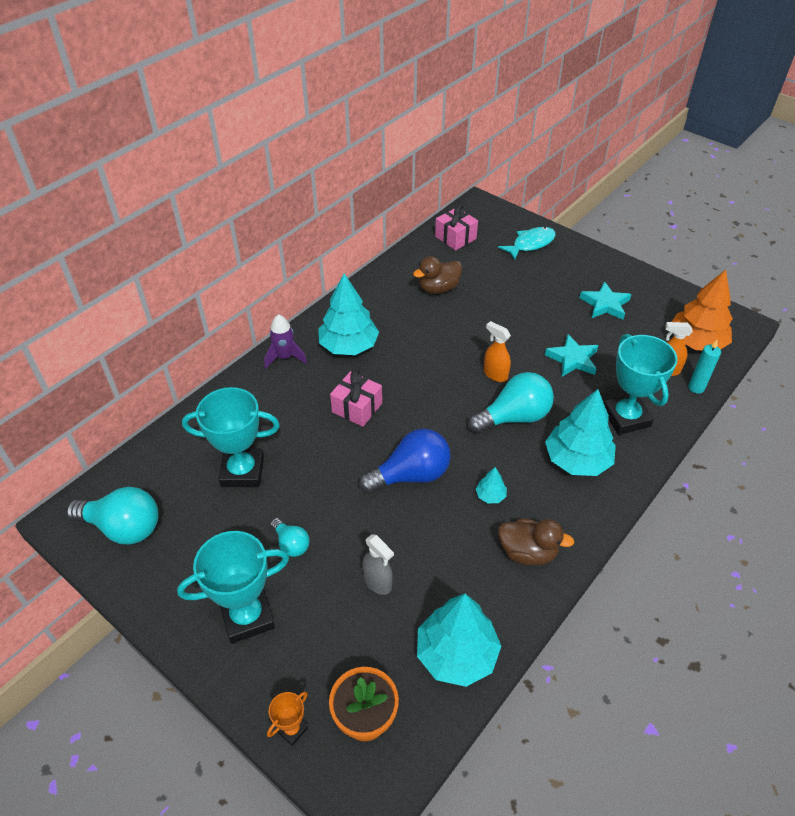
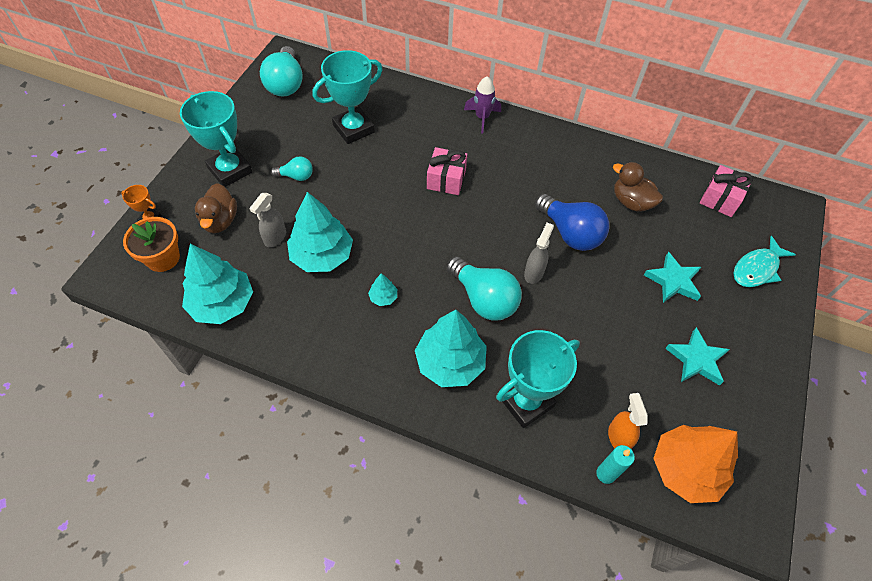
camera: 70 degrees right, 10 degrees up
turquoise trophy [182,387,280,487] -> turquoise trophy turned 75 degrees clockwise [312,50,383,144]
turquoise light bulb [270,518,310,557] -> turquoise light bulb turned 120 degrees counterclockwise [271,156,313,181]
turquoise tree [318,274,379,355] -> turquoise tree moved to [287,192,353,272]
blue light bulb [359,429,451,494] -> blue light bulb moved to [535,194,609,251]
orange spray bottle [484,321,511,382] -> grey spray bottle [524,223,554,284]
turquoise fish [498,227,556,260] -> turquoise fish turned 105 degrees clockwise [733,236,796,287]
brown duck [498,519,574,565] -> brown duck moved to [195,183,237,233]
turquoise star [545,334,599,377] -> turquoise star moved to [644,252,701,303]

